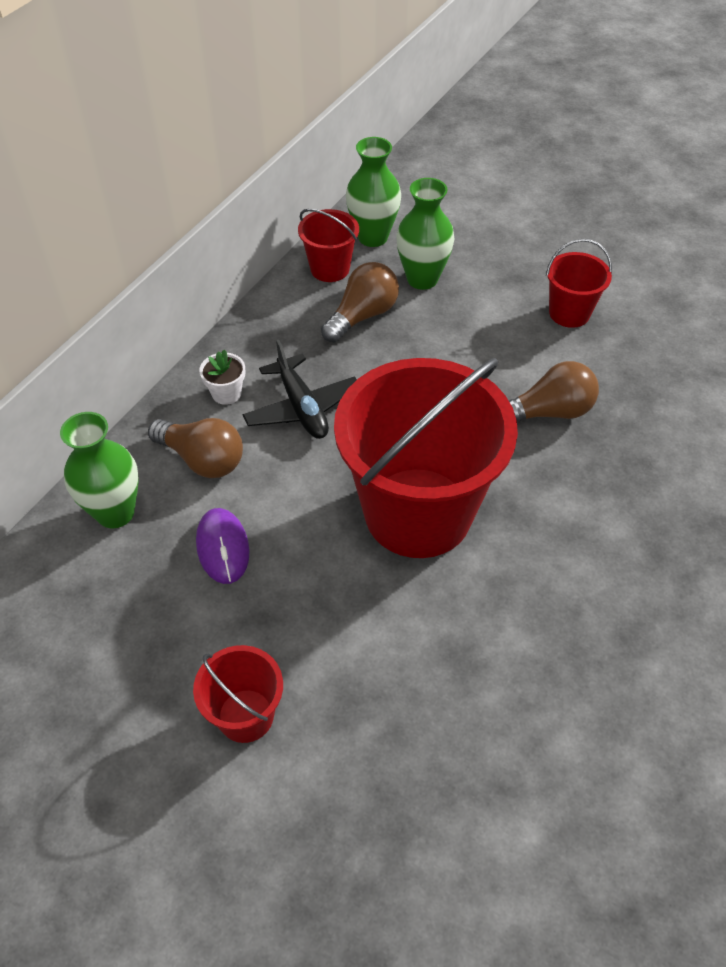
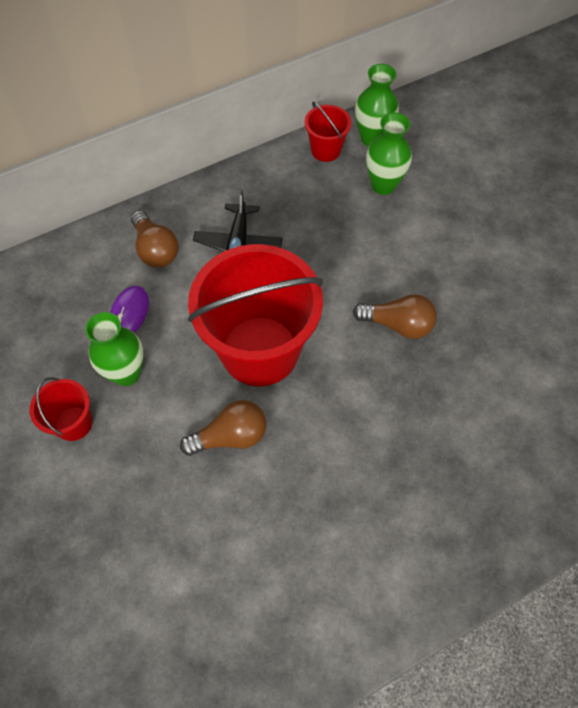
camera: 30 degrees right, 10 degrees up
green vase [60,412,139,528] -> green vase moved to [85,312,144,386]
white flower pot [199,349,245,405] -> none
brown light bulb [321,262,399,342] -> brown light bulb moved to [180,400,266,456]
red bucket [546,239,612,328] -> none

